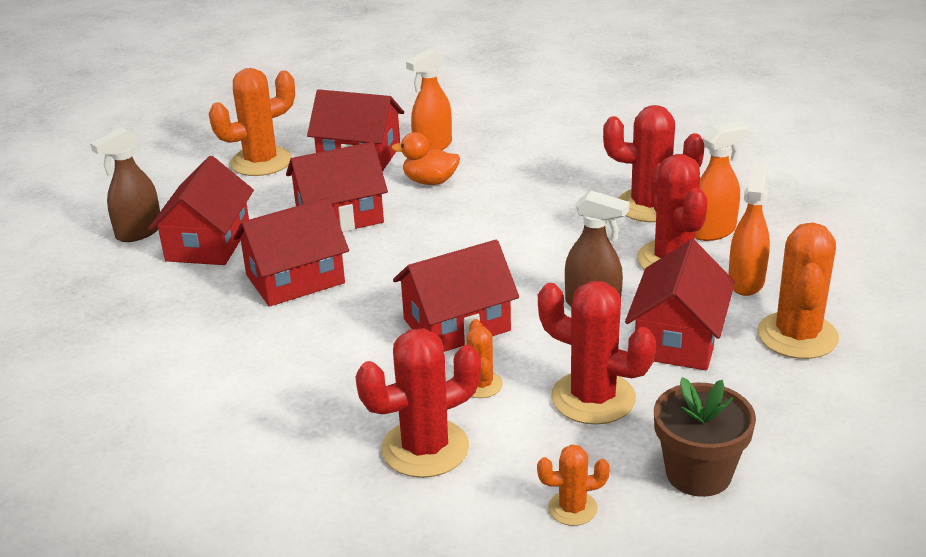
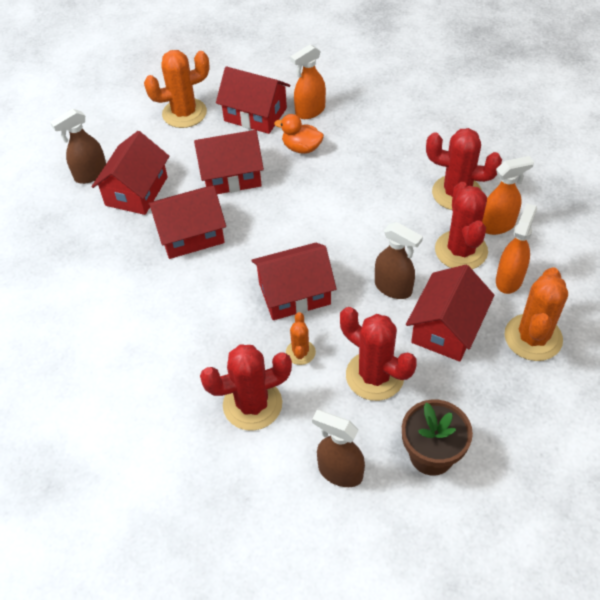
camera: 10 degrees right, 20 degrees up
orange cactus [537,444,610,526] -> brown spray bottle [312,410,365,487]

